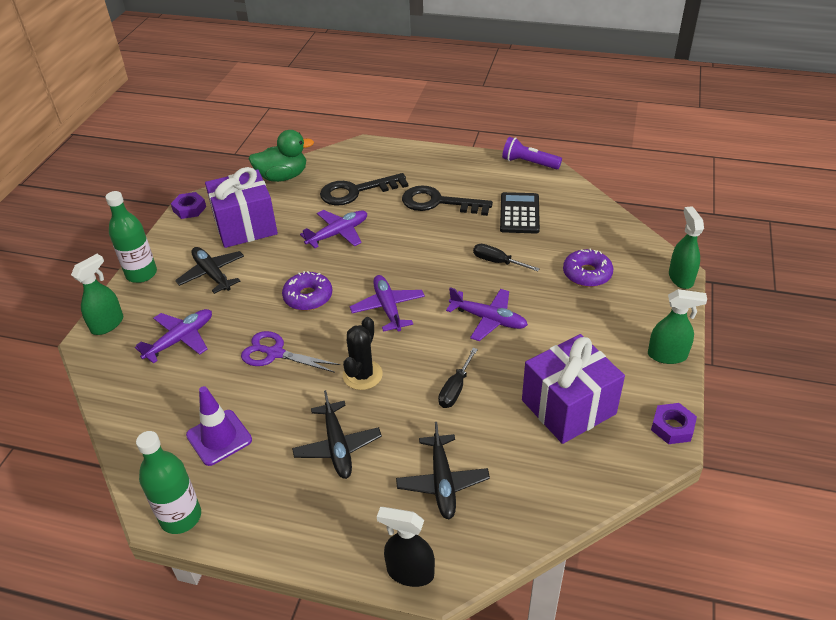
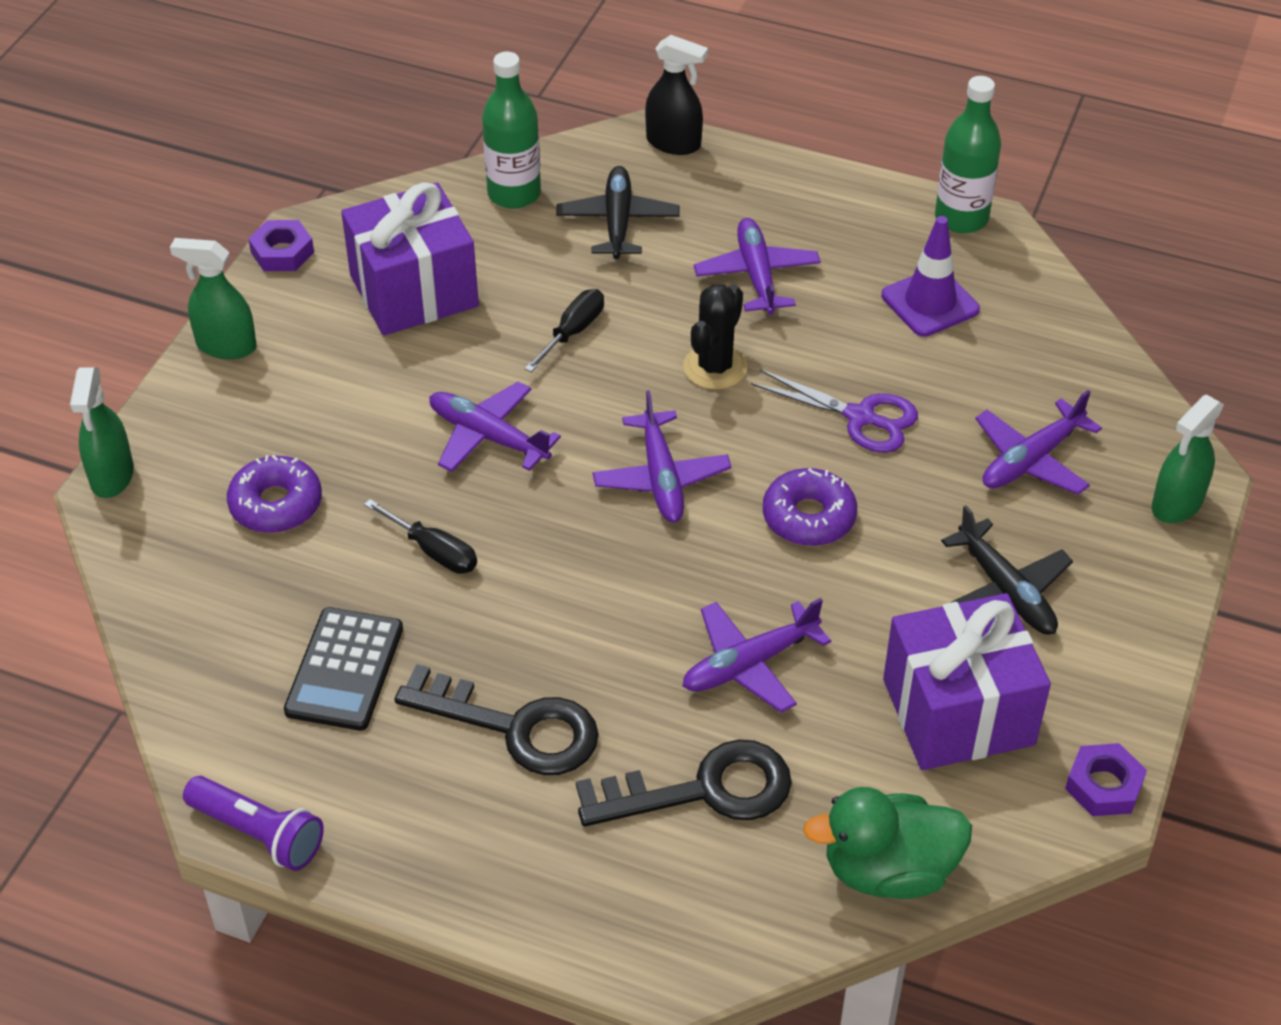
camera: 175 degrees left, 5 degrees up
green bottle [105,191,157,283] -> green bottle moved to [482,52,541,209]
black plane [292,390,382,479] -> purple plane [694,218,821,315]

